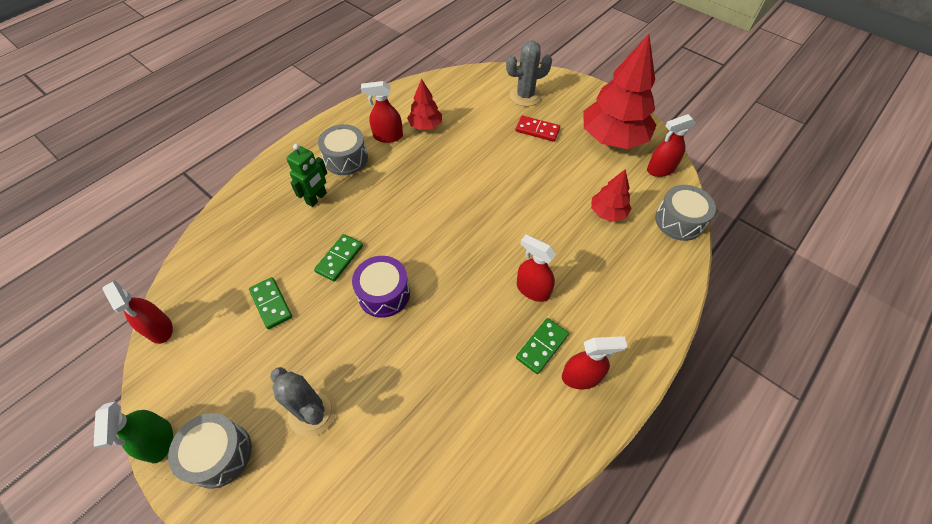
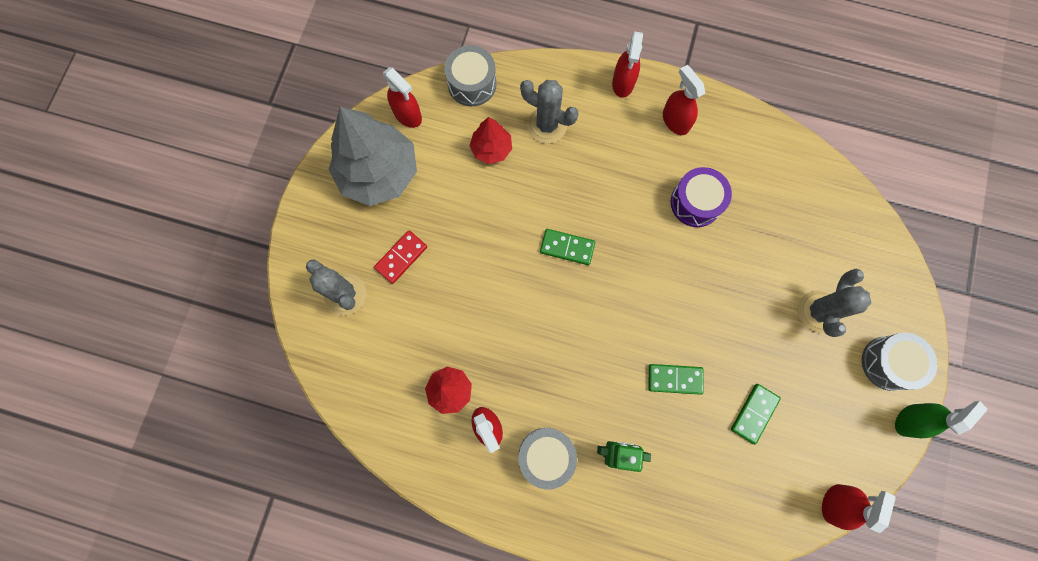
camera: 115 degrees left, 20 degrees up
purple drum [352,256,410,318] -> purple drum moved to [671,167,732,227]
red domino [515,116,560,142] -> red domino turned 45 degrees clockwise [374,230,427,284]
green domino [516,318,569,374] -> green domino moved to [540,229,595,265]
red spray bottle [517,234,556,302] -> red spray bottle moved to [612,31,643,98]
red tree [583,34,657,149] -> grey tree [329,107,417,206]
none -> grey cactus [520,80,579,143]

